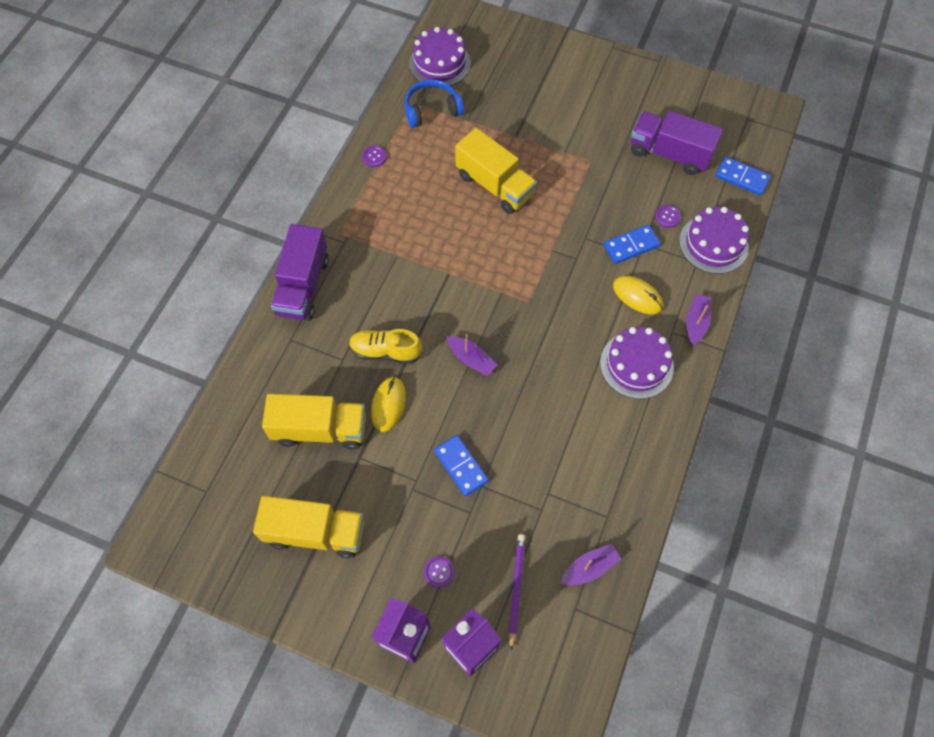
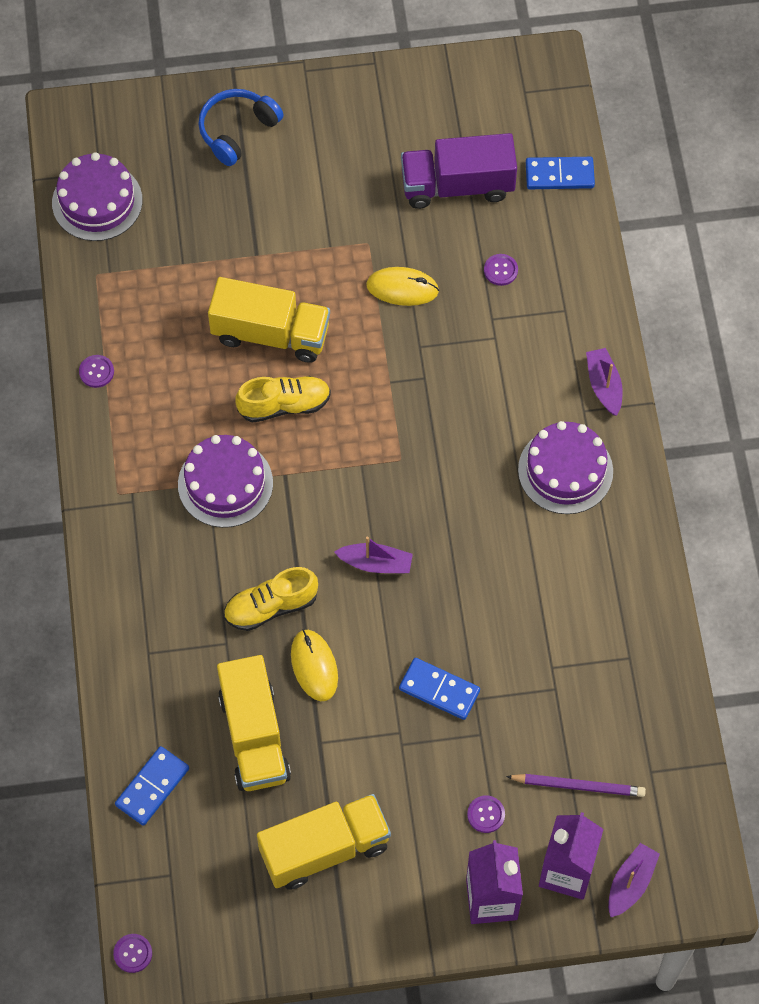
camera: 30 degrees left, 0 degrees up
yellow truck [262,394,366,449] -> yellow truck turned 105 degrees clockwise [217,655,291,791]
purple truck [271,224,329,321] -> none
blue headphones [404,79,464,128] -> blue headphones moved to [198,89,284,166]
purple pencil [508,534,525,650] -> purple pencil turned 120 degrees clockwise [506,774,646,797]
purple boat [560,544,621,585] -> purple boat moved to [608,843,660,918]
blue domino [604,225,661,264] -> blue domino moved to [115,746,189,826]
yellow mouse [613,276,663,314] -> yellow mouse moved to [366,267,439,306]
purple cake [679,207,749,274] -> purple cake moved to [178,435,273,528]
none -> purple button [113,934,152,973]
none -> yellow shoe [235,376,331,423]

